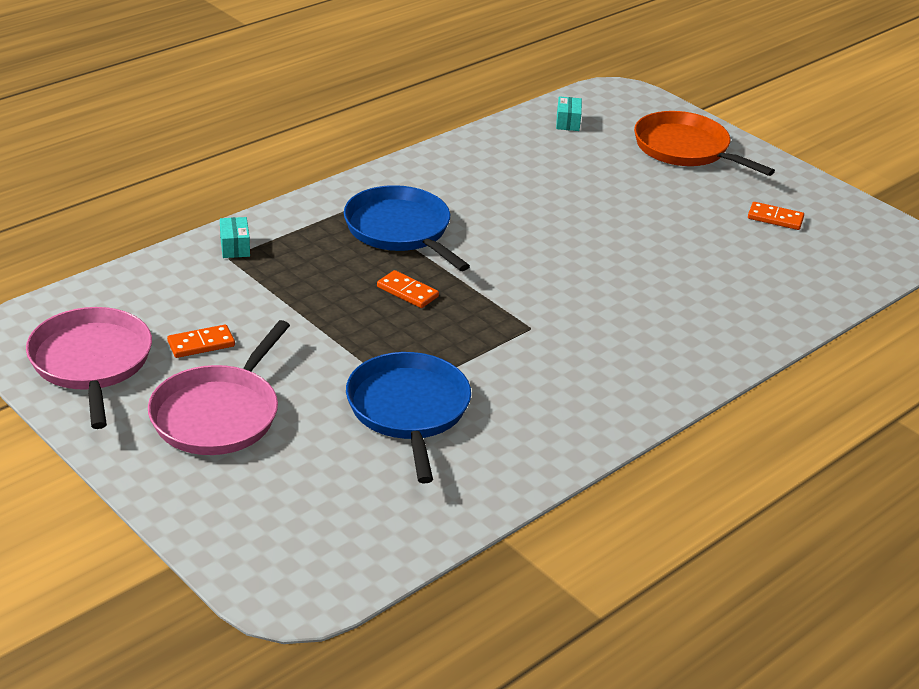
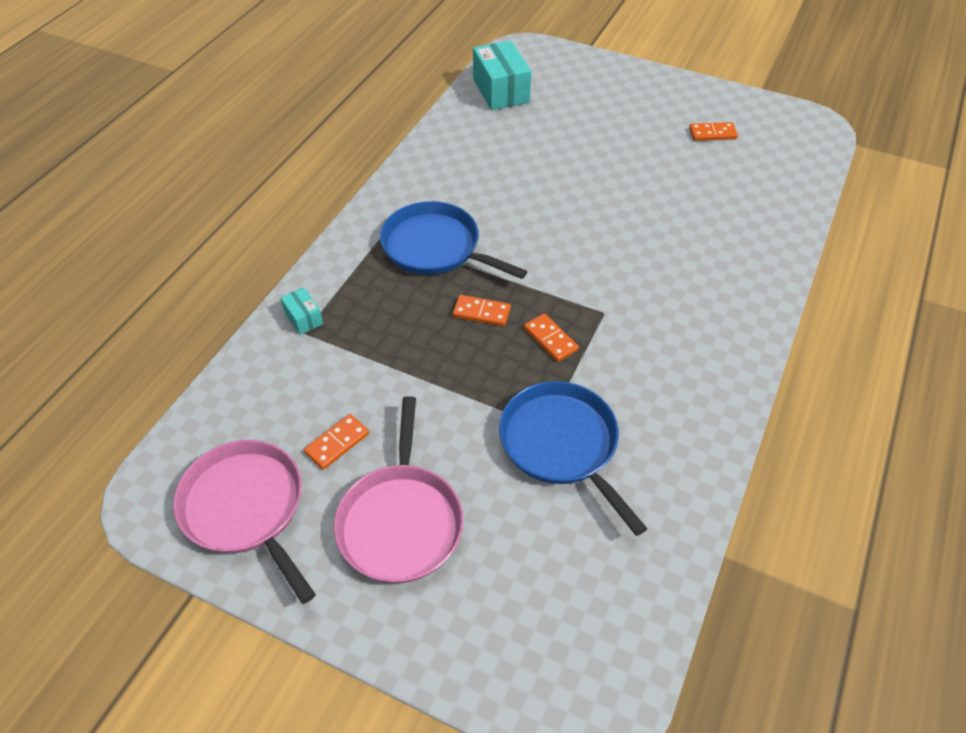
camera: 20 degrees left, 15 degrees up
turquoise box [556,96,582,131] -> turquoise box [473,41,531,110], size x2.03
orange pan [634,111,775,176] -> none
none -> orange domino [524,313,579,362]

